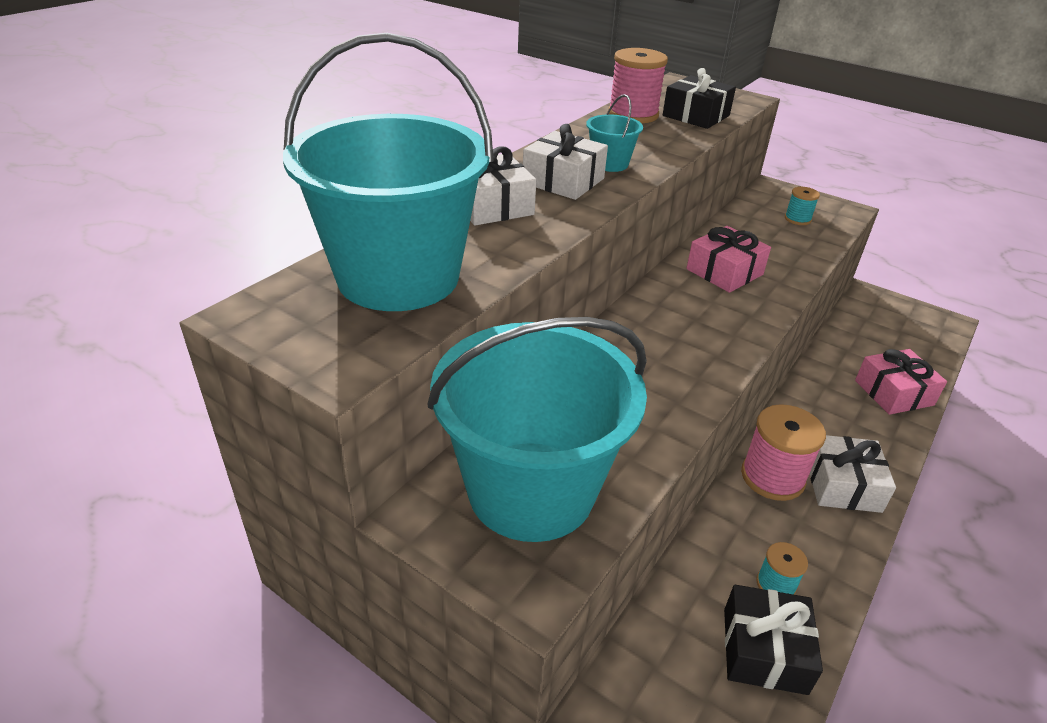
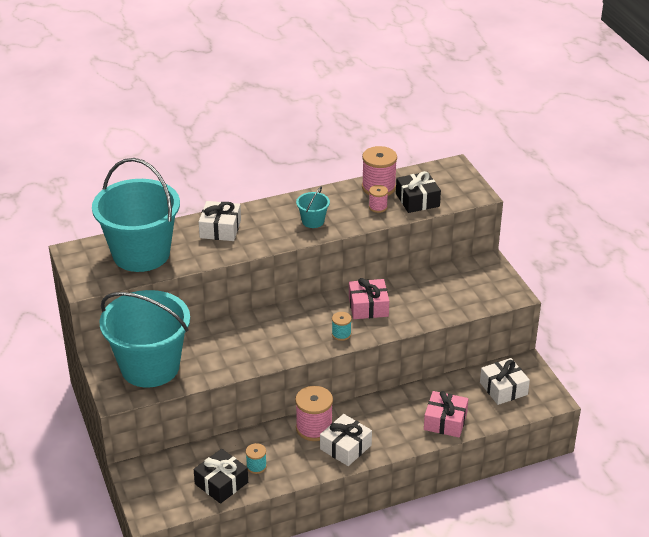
camera: 35 degrees right, 0 degrees up
white gift [523,124,608,200] -> white gift moved to [480,358,530,405]
turquoise spool [785,187,820,225] -> turquoise spool moved to [332,312,352,341]
none -> pink spool [369,185,388,213]

